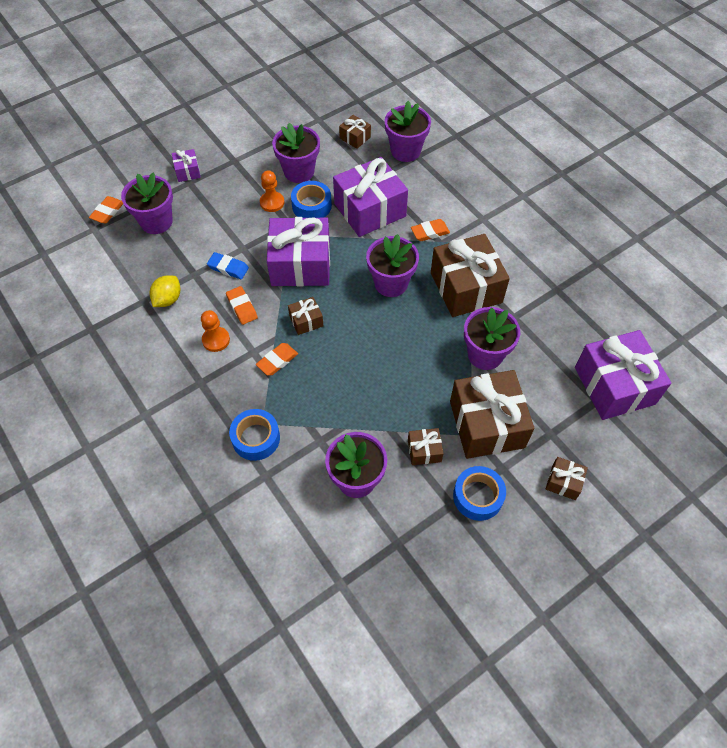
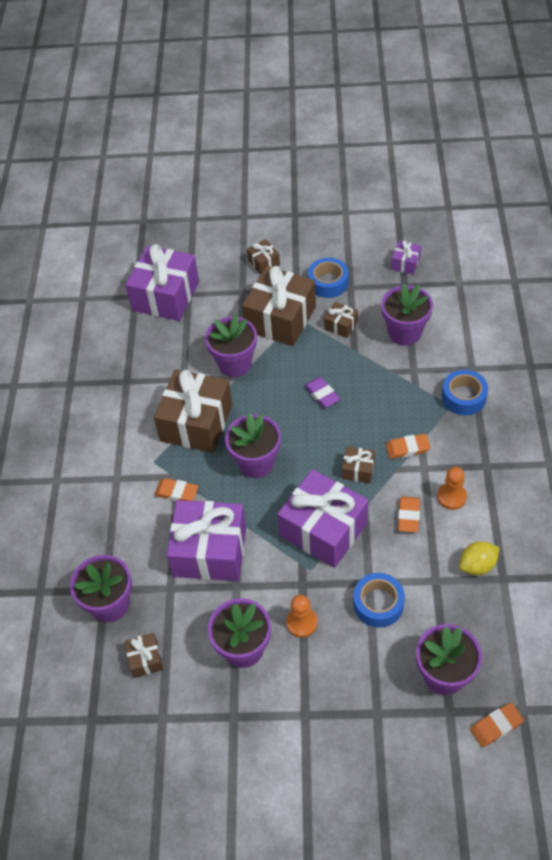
camera: 140 degrees left, 5 degrees down
purple gift [172,149,201,182] -> purple gift moved to [391,240,421,275]
blue eraser [207,252,249,279] -> none
blue tape [291,181,332,218] -> blue tape moved to [353,573,405,628]
none -> purple eraser [304,377,340,408]

